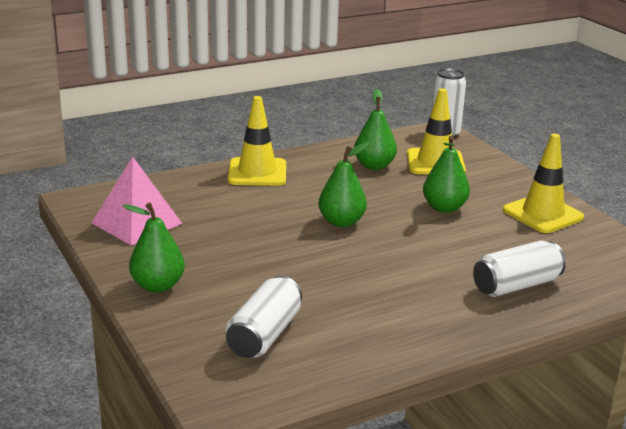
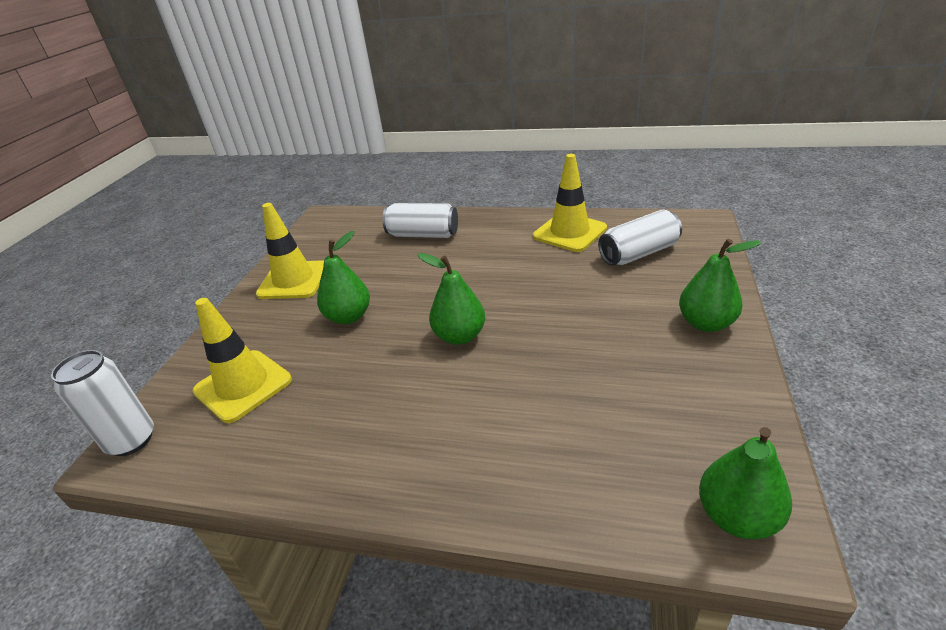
camera: 135 degrees left, 10 degrees up
pink pyramid [91,157,182,245] -> none
yellow traffic cone [228,96,286,186] -> yellow traffic cone moved to [533,154,607,252]
green pear [354,89,397,170] -> green pear moved to [699,427,792,539]

